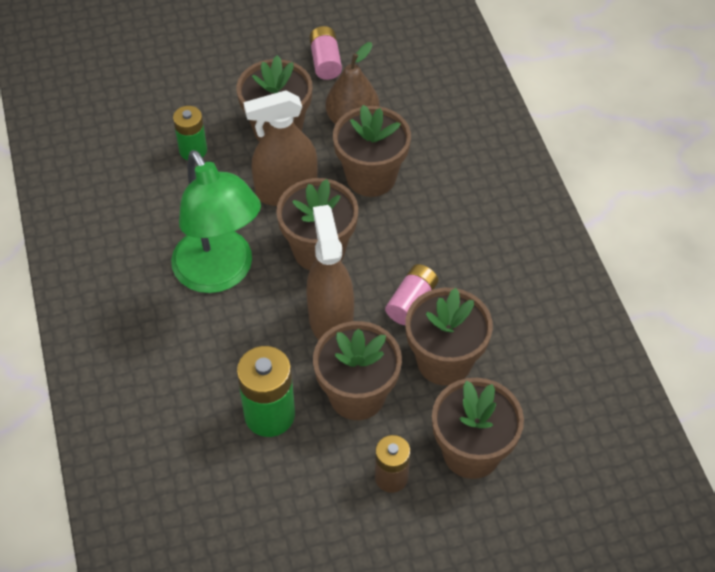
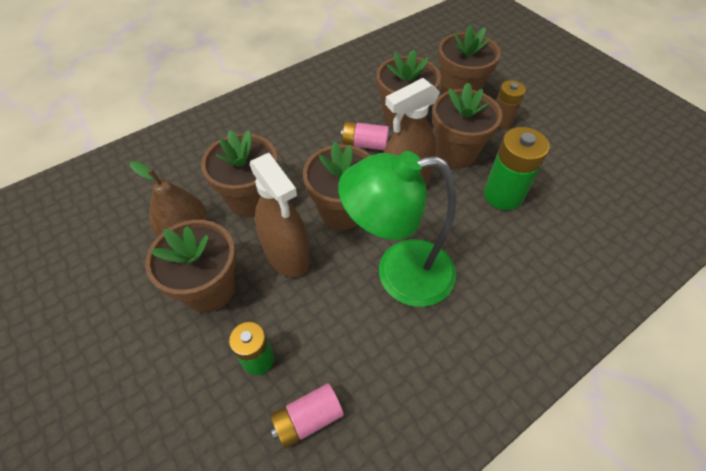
camera: 110 degrees left, 0 degrees up
green lamp [171,150,261,293] -> green lamp turned 135 degrees counterclockwise [338,151,457,307]
pink battery [309,26,342,80] -> pink battery moved to [270,383,344,449]

